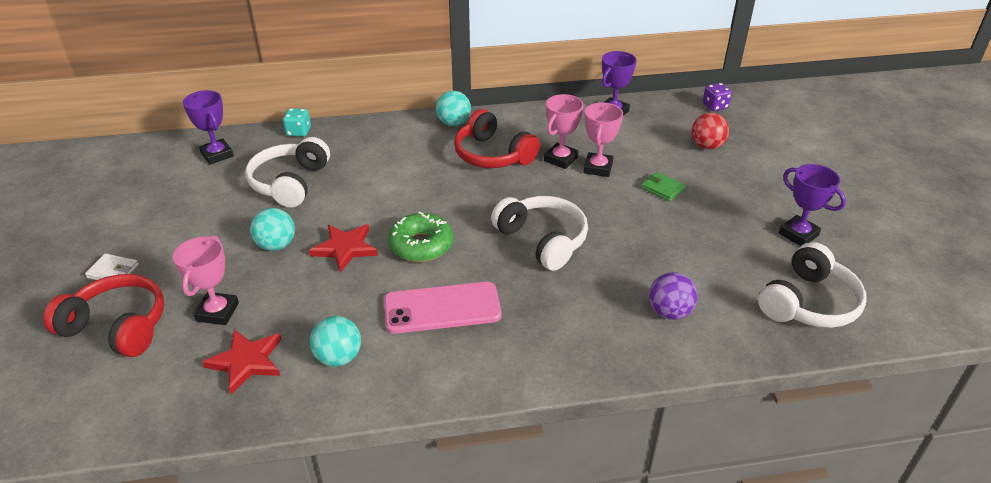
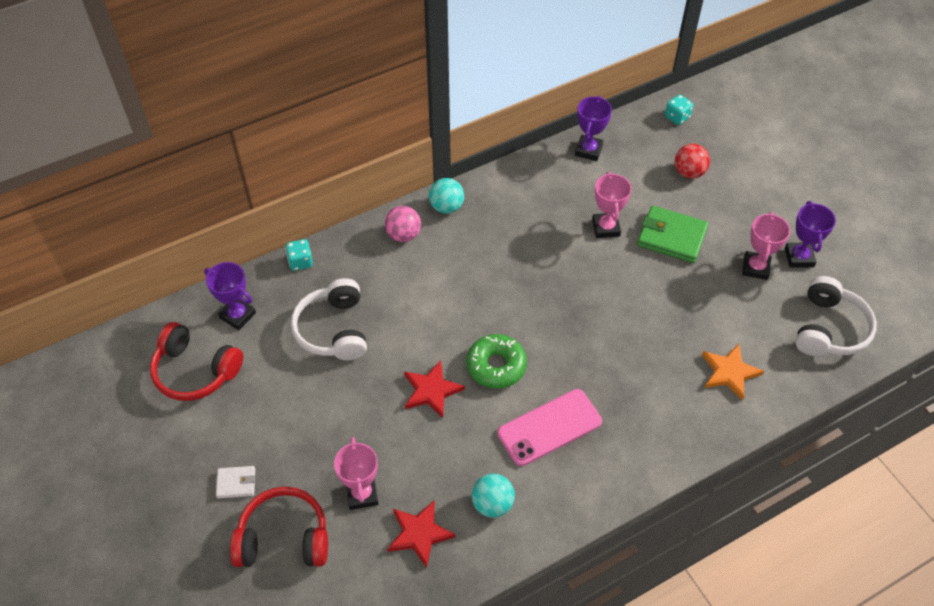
camera: 20 degrees left, 15 degrees up
turquoise ball [250,208,295,251] -> none
red headphones [454,109,540,168] -> red headphones moved to [150,322,243,401]
white headphones [491,196,588,271] -> none
pink trophy [544,94,583,169] -> pink trophy moved to [742,212,790,280]
green wallet [642,172,686,202] -> green wallet [637,206,708,263], size x1.88
purple ball [649,272,697,320] -> orange star [702,344,764,401]
purple dice [703,83,732,111] -> turquoise dice [665,94,693,125]
purple trophy [779,164,846,246] -> purple trophy turned 60 degrees clockwise [785,201,836,268]
none -> pink ball [385,206,421,242]

